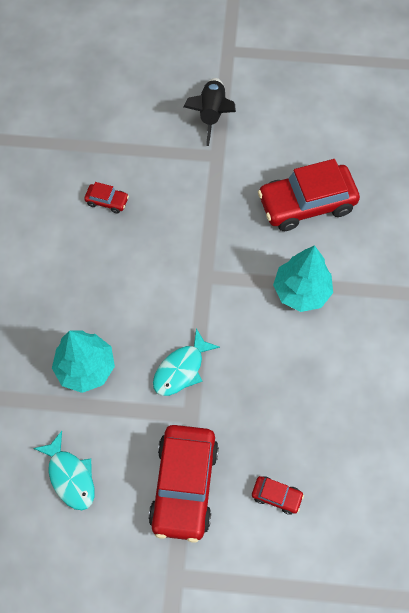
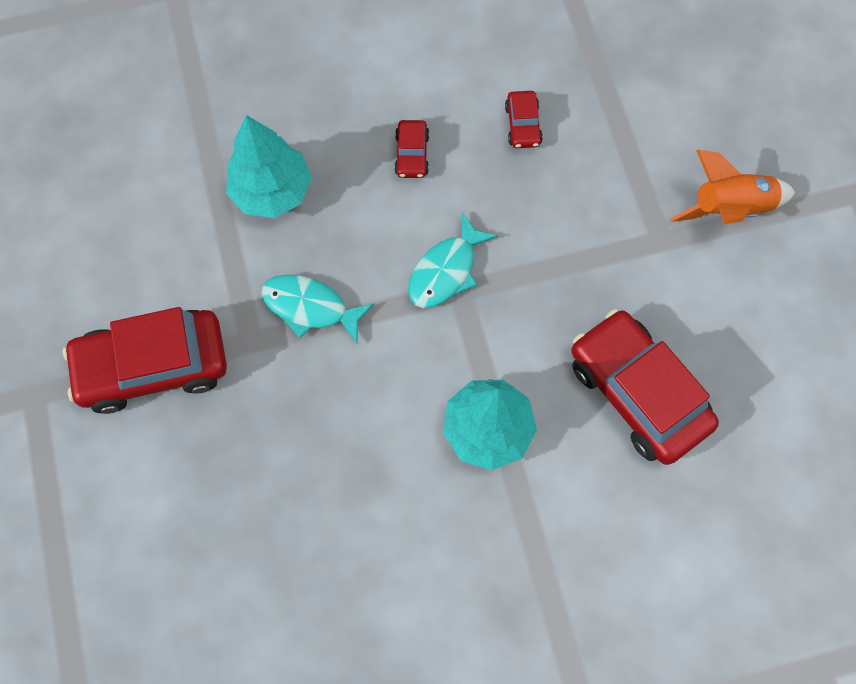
camera: 70 degrees right, 5 degrees up
turquoise fish [33,431,95,510] -> turquoise fish moved to [408,212,498,308]
black rocket [183,78,236,146] -> orange rocket [670,150,795,224]
red car [252,476,304,515] -> red car moved to [394,120,429,178]

